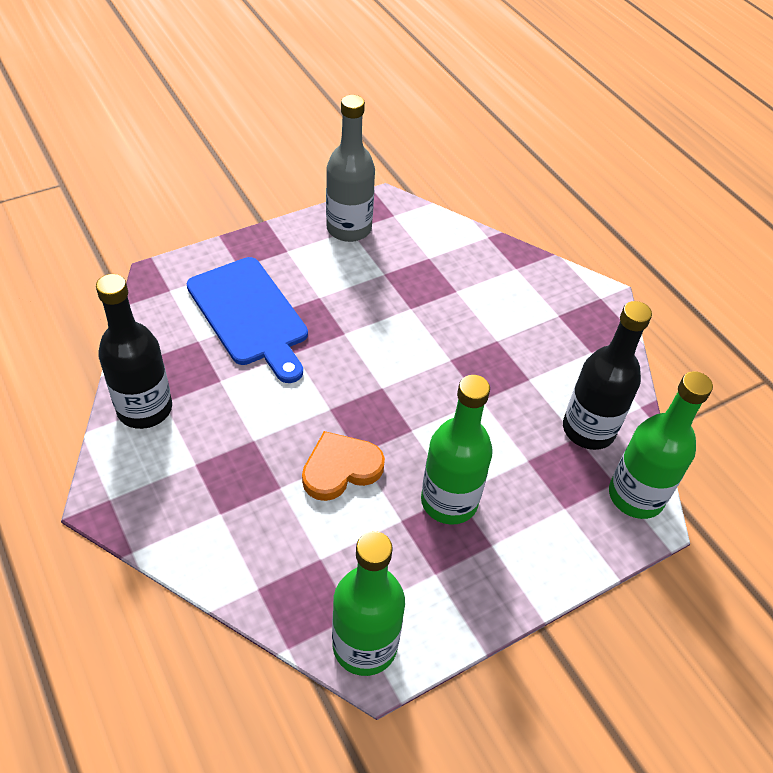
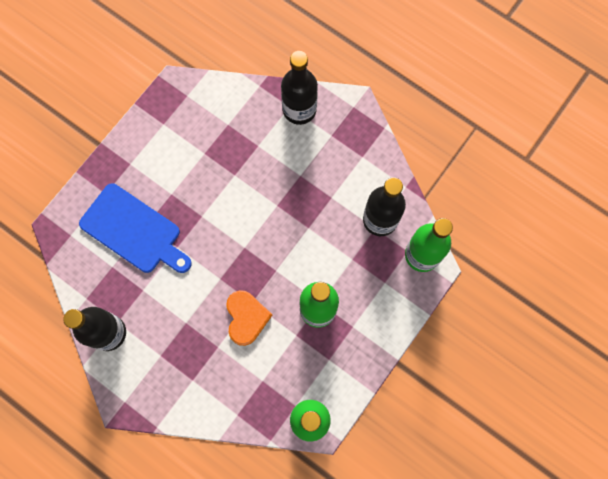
camera: 20 degrees left, 25 degrees up
orange heart [302,431,385,501] -> orange heart turned 135 degrees clockwise [226,290,272,346]
grey bottle [326,95,375,242] -> none
none -> black bottle [281,51,318,125]

